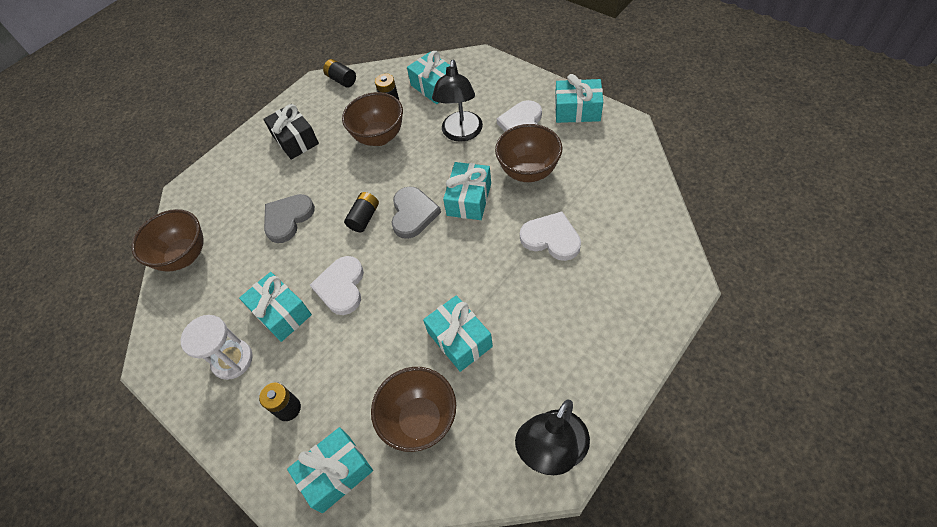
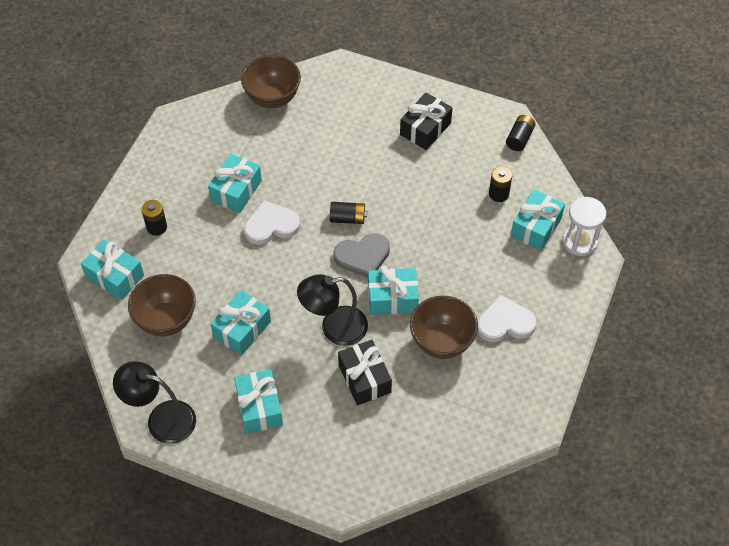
camera: 65 degrees right, 0 degrees up
white hourglass [180,315,253,380] -> white hourglass moved to [562,197,606,256]
grey heart [264,194,315,243] -> none
brown bowl [342,92,403,146] -> none
black lamp [432,59,483,142] -> black lamp moved to [297,274,368,346]
white heart [520,212,581,261] -> black gift [338,340,392,405]
turquoise gift [555,74,603,123] -> turquoise gift moved to [234,369,283,434]

